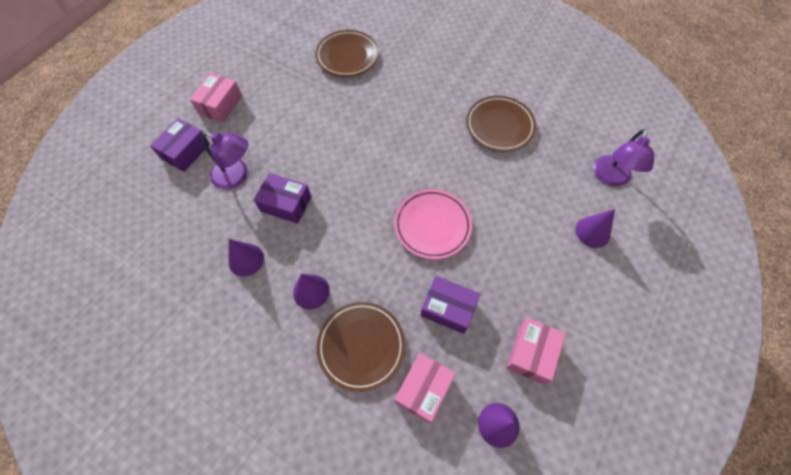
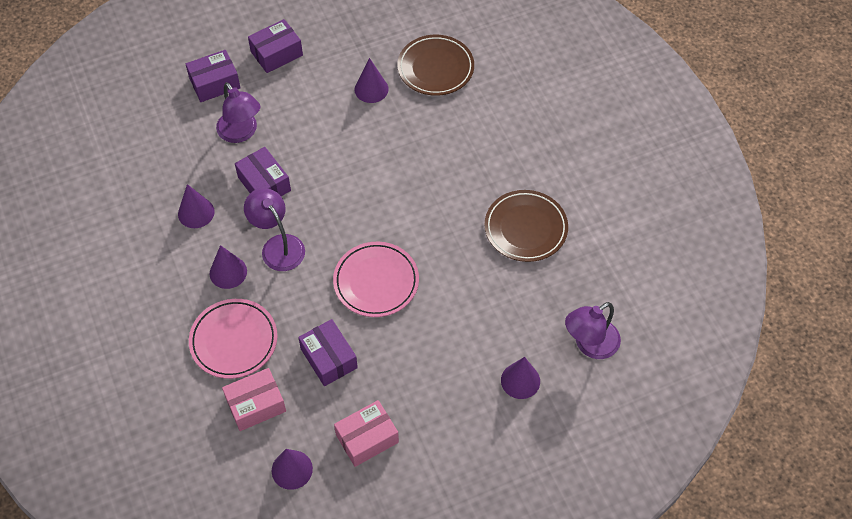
camera: 35 degrees right, 5 degrees down
pink box [190,73,242,123] -> purple box [248,19,303,73]
brown plate [317,302,405,392] -> pink plate [189,299,277,379]
none -> purple lamp [244,188,305,271]
none -> purple cone [355,58,389,103]

